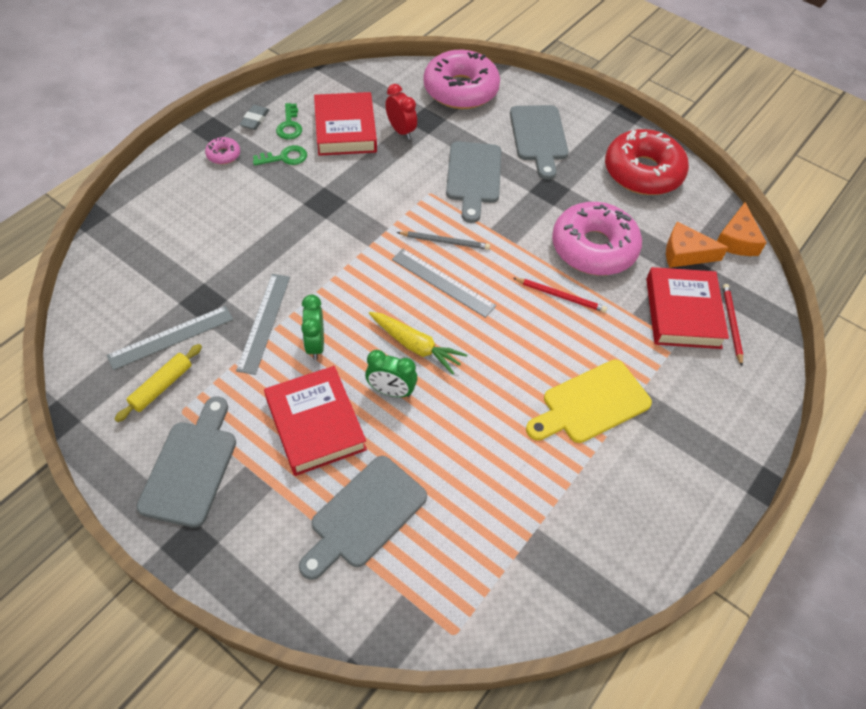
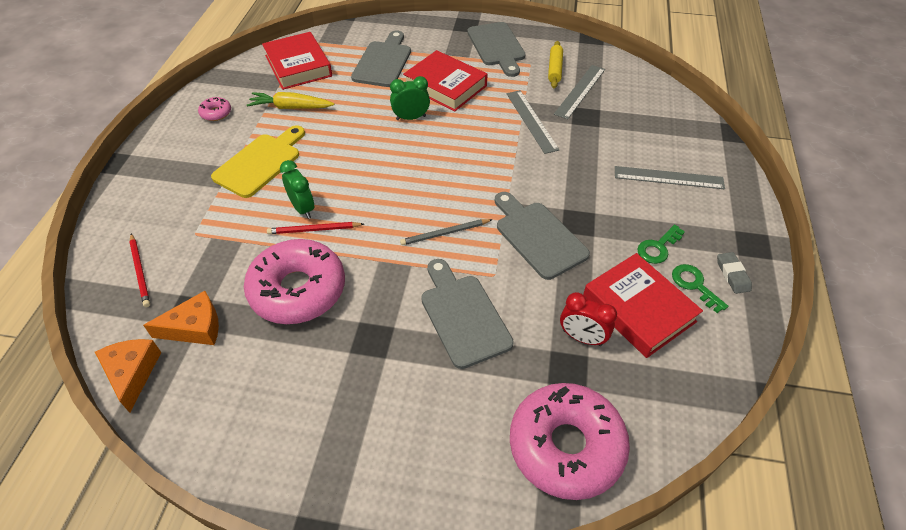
camera: 155 degrees right, 5 degrees down
pink donut [205,137,240,164] -> pink donut moved to [198,97,231,121]
green clock [301,294,324,360] -> green clock moved to [280,160,314,219]
yellow carrot [369,312,467,375] -> yellow carrot moved to [247,92,334,109]
grey ruler [392,249,496,318] -> grey ruler moved to [615,166,725,189]
grey cutting board [510,105,568,180] -> grey cutting board moved to [495,192,590,280]
red donut [605,129,689,195] -> none
red book [646,267,729,349] -> red book moved to [262,32,332,90]

